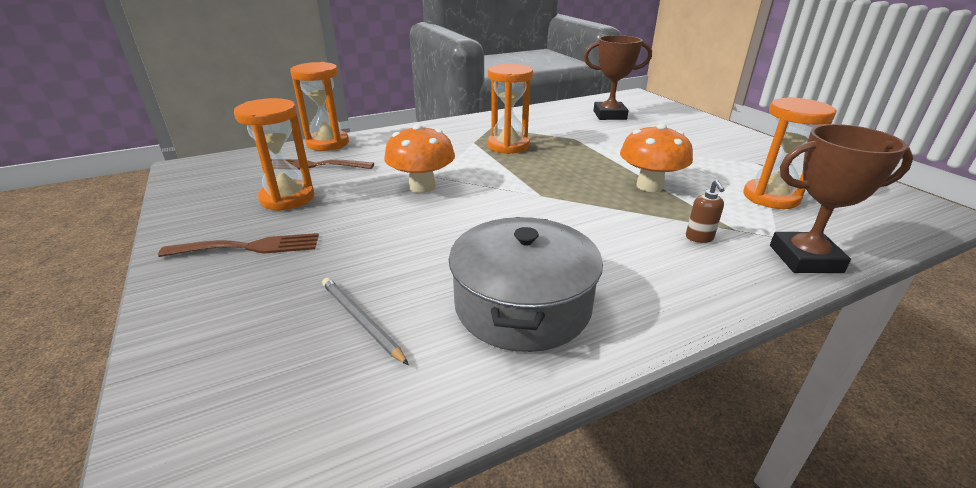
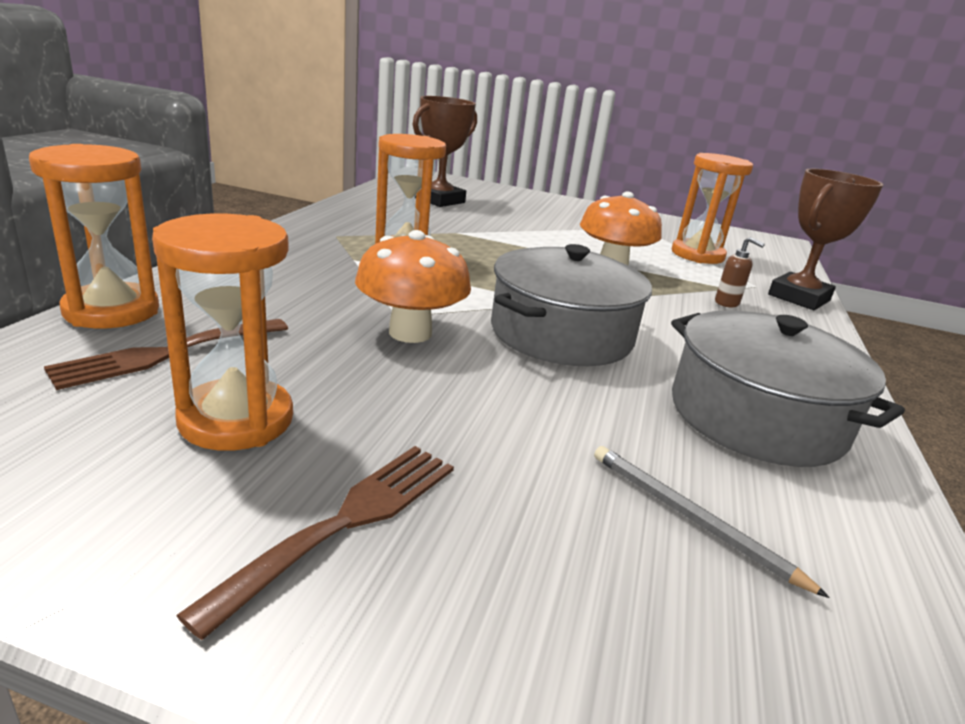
camera: 50 degrees left, 5 degrees down
grey pencil [322,278,409,365] -> grey pencil turned 45 degrees clockwise [594,446,830,598]
none -> grey pot [491,244,652,366]

